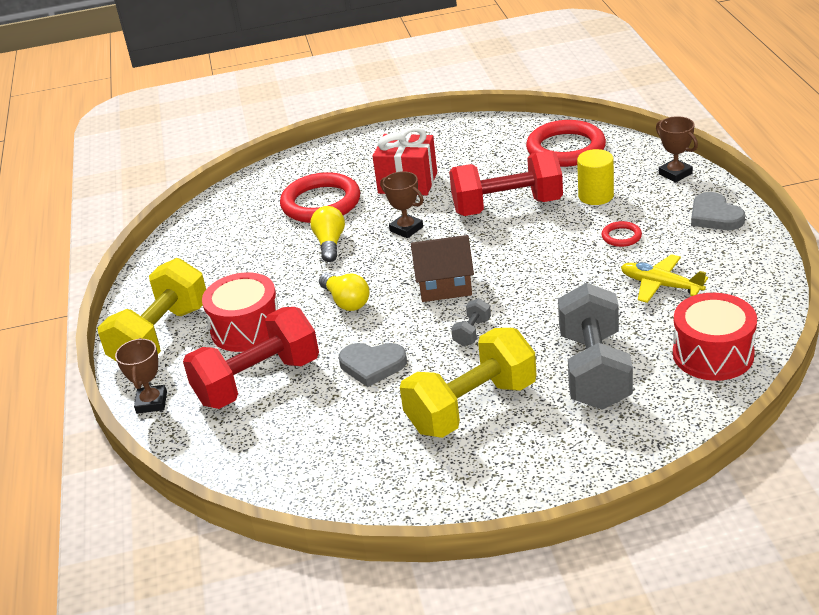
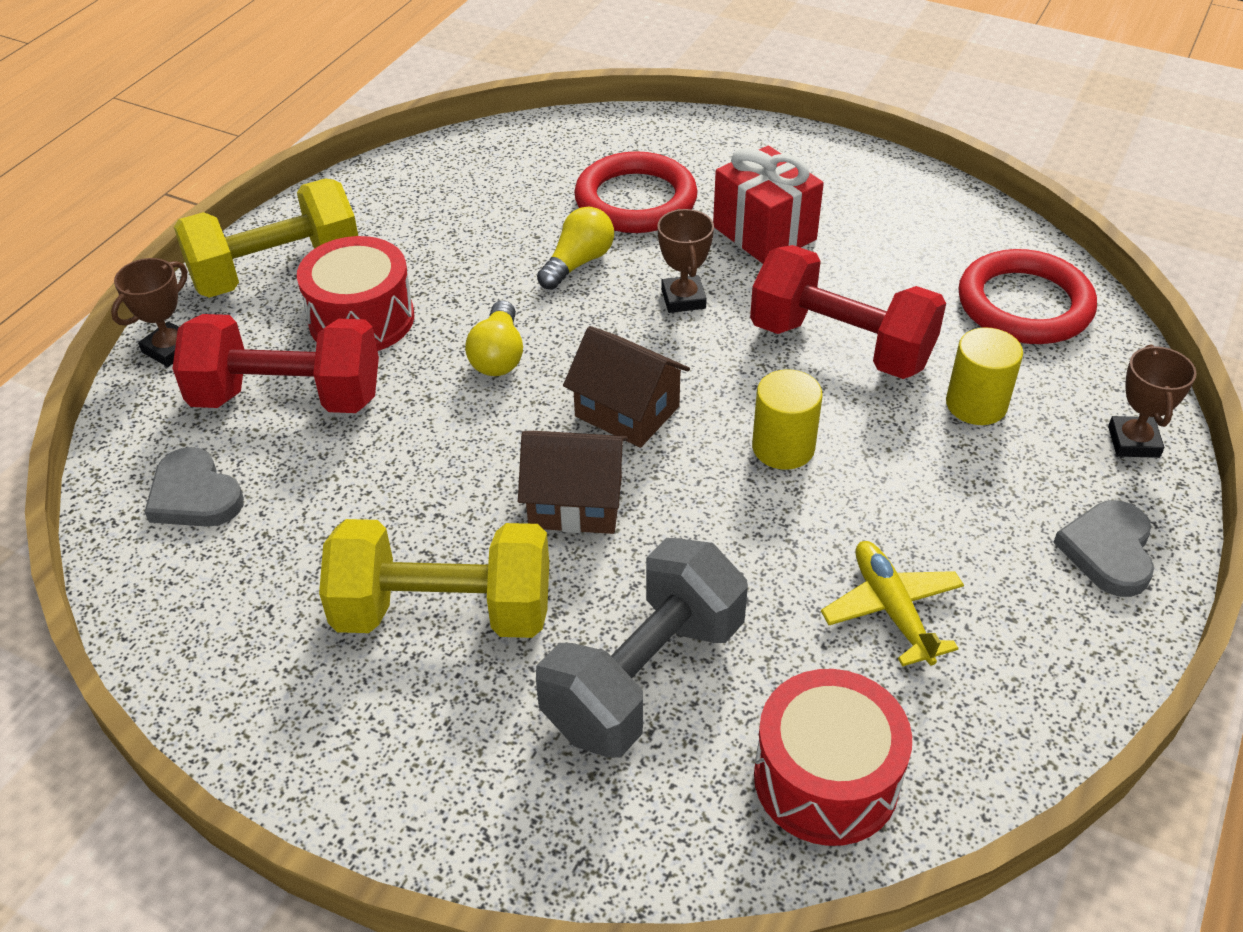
camera: 35 degrees right, 10 degrees up
grey heart [339,343,407,387] -> grey heart moved to [145,447,244,527]
grey dumbbell [451,298,491,346] -> brown house [518,431,628,534]
red ring [601,221,642,247] -> none
none -> yellow cylinder [752,369,823,470]

